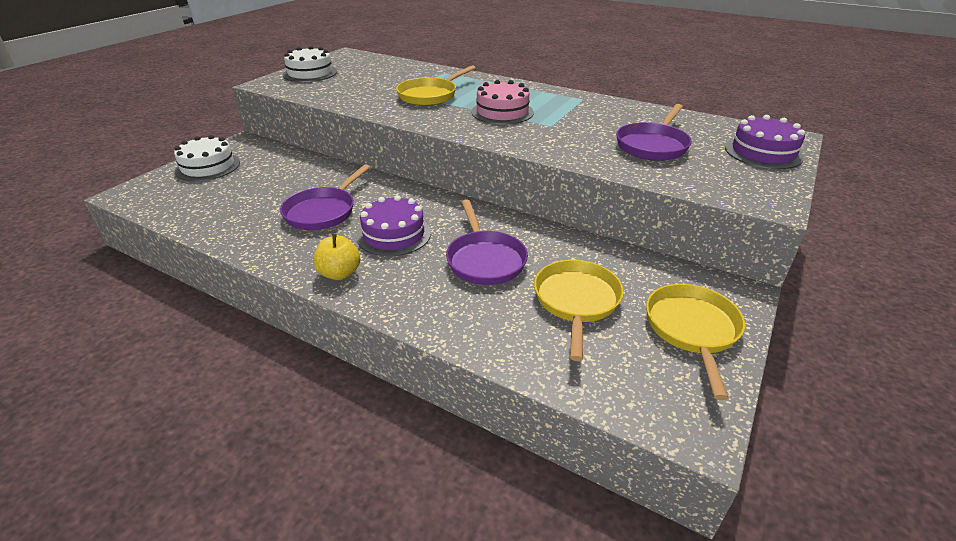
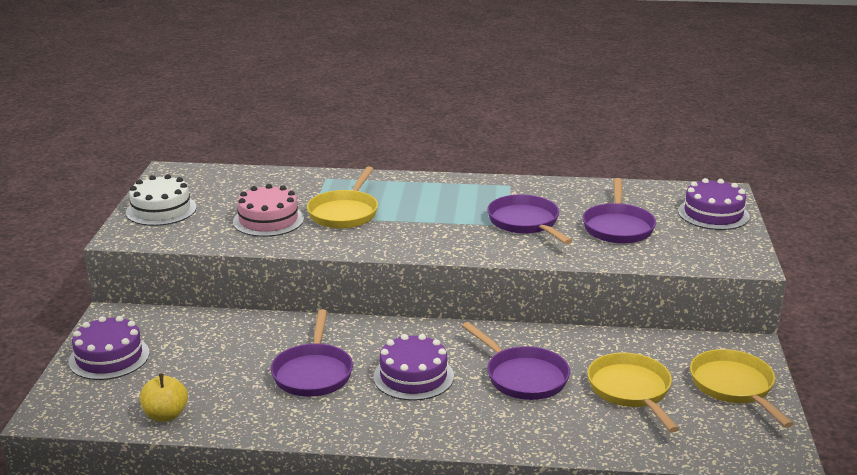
camera: 25 degrees left, 10 degrees down
white cake [174,135,240,181] -> purple cake [68,316,150,380]
yellow apple [313,233,360,280] -> yellow apple moved to [140,373,188,422]
pink cake [471,80,534,124] -> pink cake moved to [233,184,304,237]
none -> purple pan [487,195,572,244]

